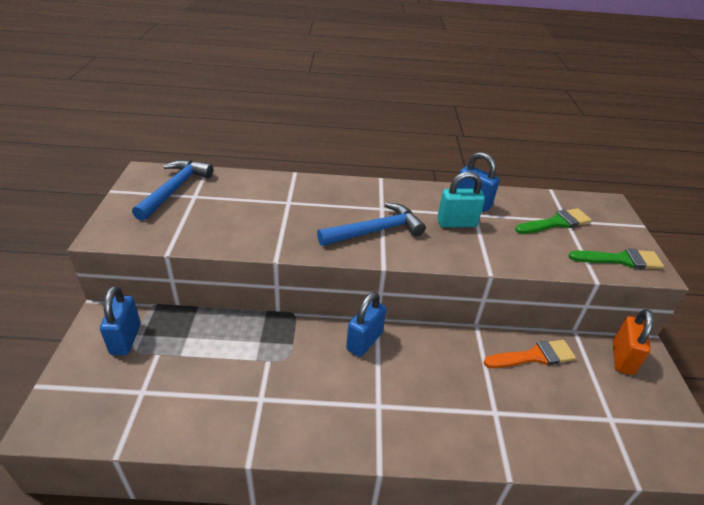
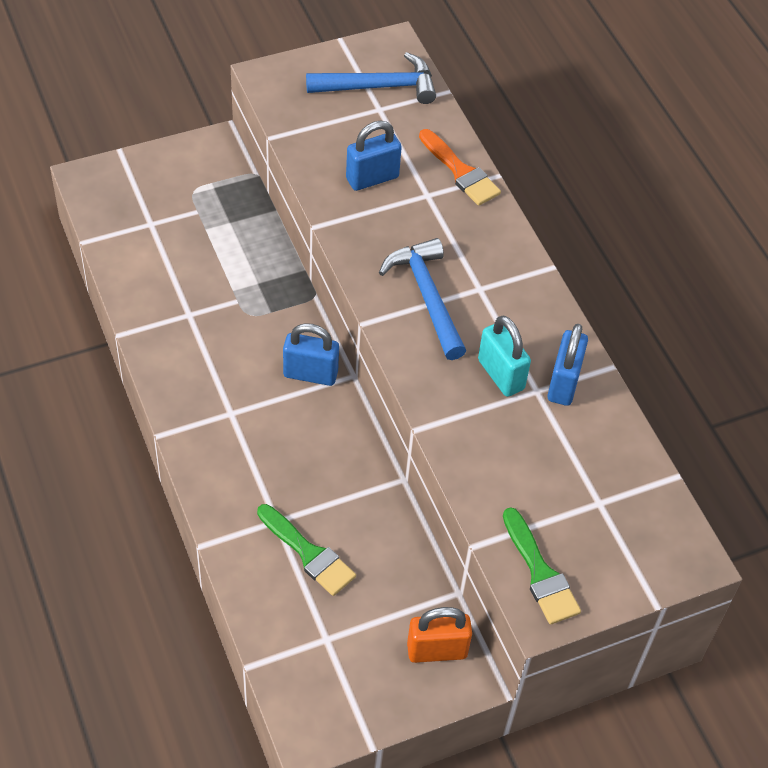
camera: 65 degrees right, 15 degrees up
blue padlock [100,286,141,355] -> blue padlock moved to [346,121,402,191]
blue hammer [317,203,426,246] -> blue hammer turned 150 degrees counterclockwise [379,238,466,360]
orange brush [483,340,576,368] -> orange brush moved to [419,129,501,206]
green brush [515,208,592,234] -> green brush moved to [257,504,356,596]

